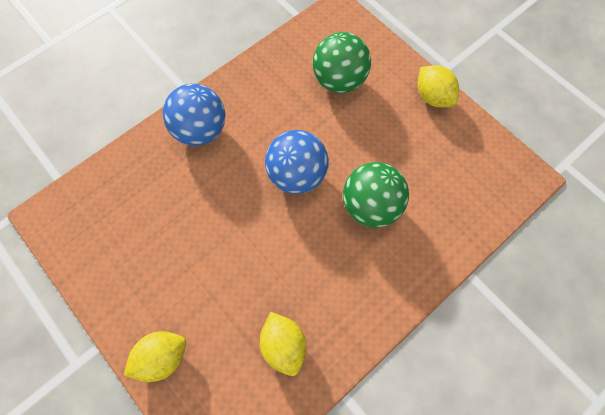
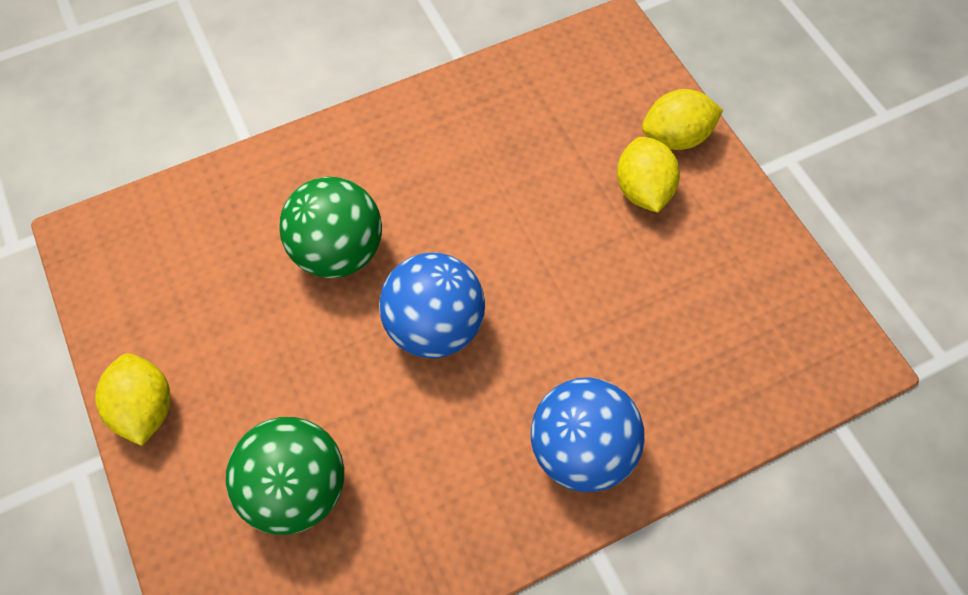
camera: 165 degrees left, 5 degrees down
yellow lemon [260,312,306,376] -> yellow lemon moved to [617,137,680,213]

